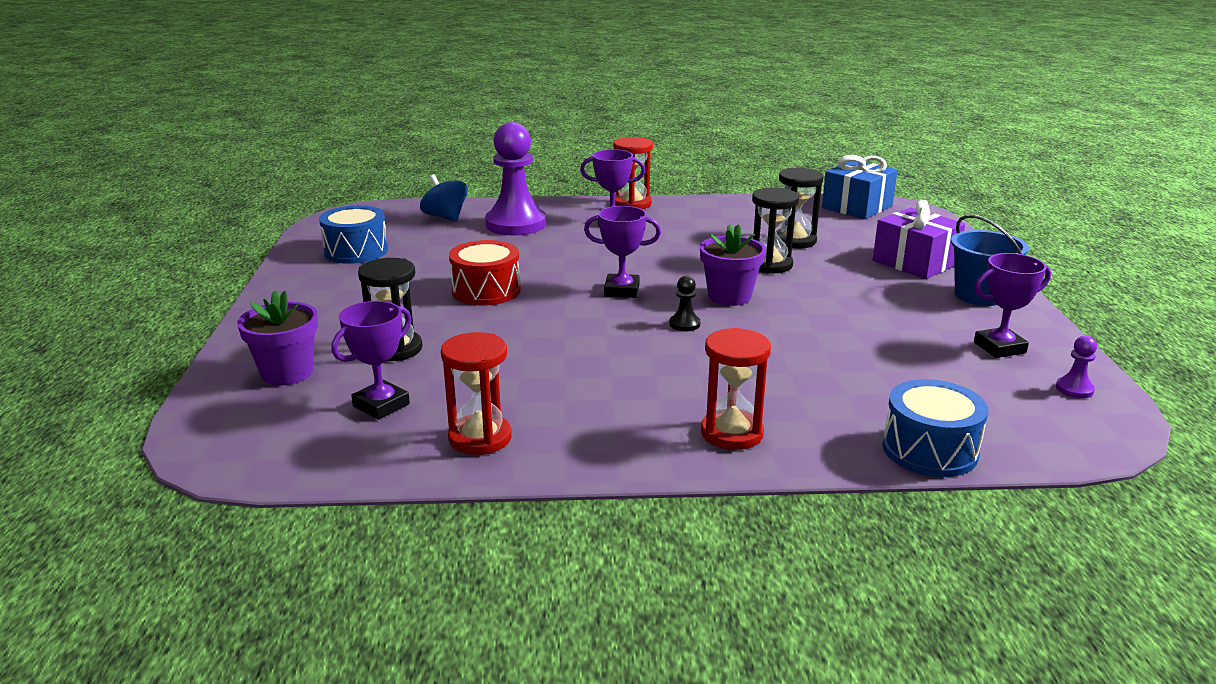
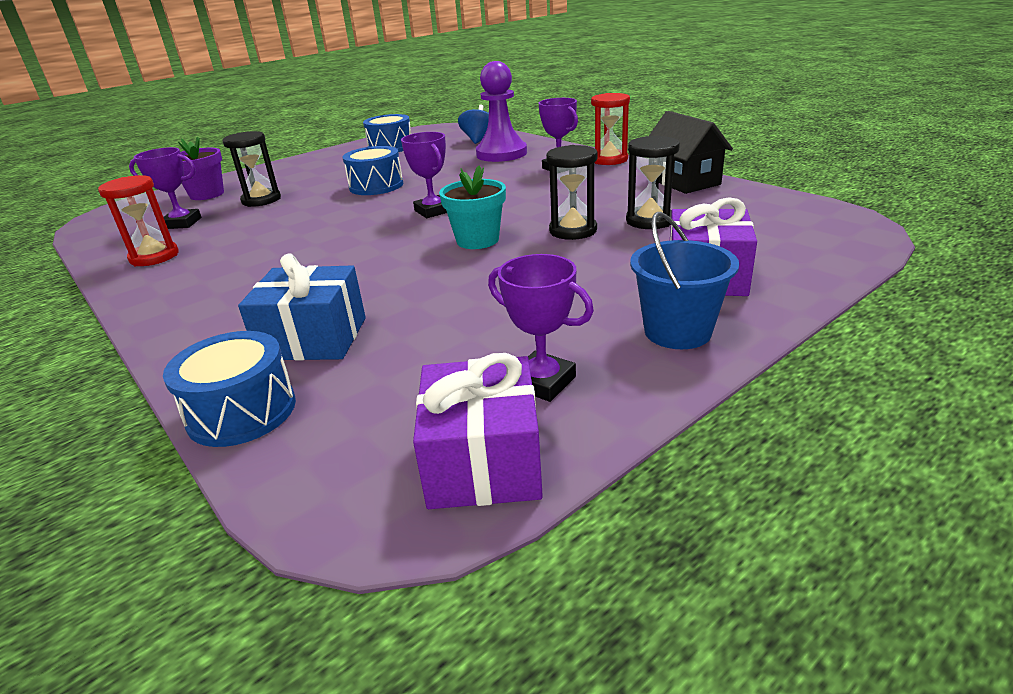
camera: 55 degrees right, 5 degrees up
red drum [449,240,521,306] -> blue drum [342,146,403,195]
black pawn [669,276,700,331] -> none
purple flower pot [700,224,766,306] -> turquoise flower pot [439,165,506,249]
red hourglass [701,328,771,450] -> none
blue gift [822,155,898,219] -> blue gift moved to [238,253,366,360]
purple pawn [1056,336,1097,398] -> purple gift [413,353,543,509]
none -> black house [649,111,733,194]

